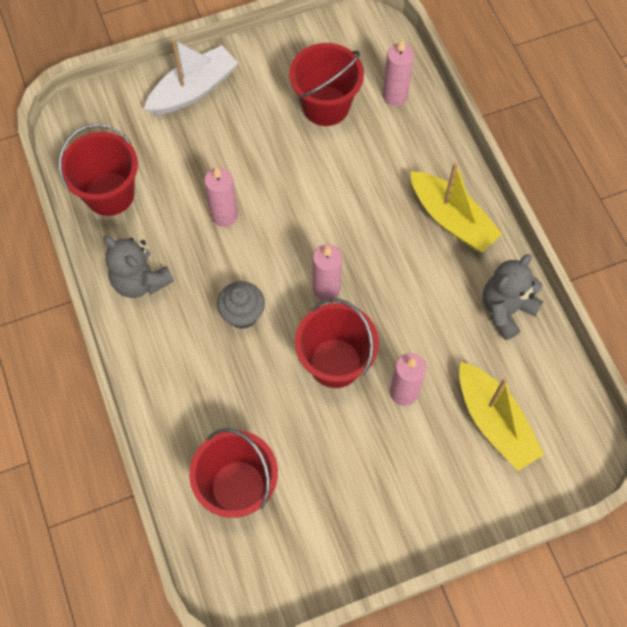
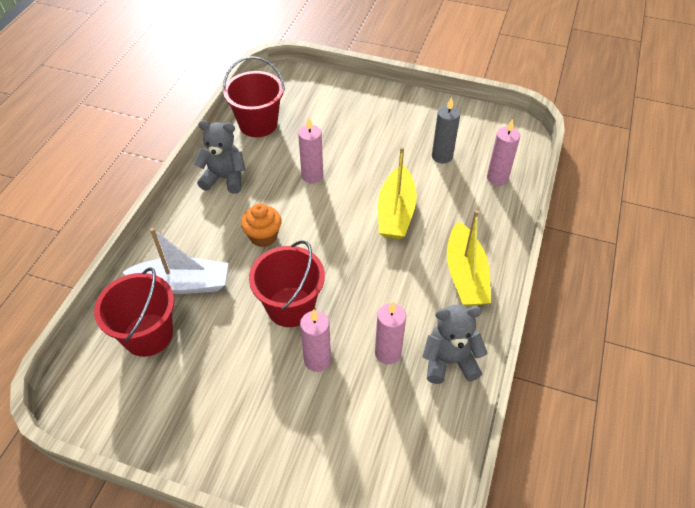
camera: 40 degrees right, 15 degrees down
grey teddy bear [104,236,174,298] -> grey teddy bear turned 105 degrees clockwise [194,120,245,194]
white boat [144,39,238,115] -> white boat moved to [122,228,228,294]
grey cupcake [217,281,265,329] -> orange cupcake [241,203,282,247]
red bucket [289,43,364,126] -> grey candle [432,97,460,164]
pink candle [313,244,342,301] -> pink candle moved to [375,302,406,364]
yellow boat [459,362,544,471] -> yellow boat moved to [378,147,417,239]

